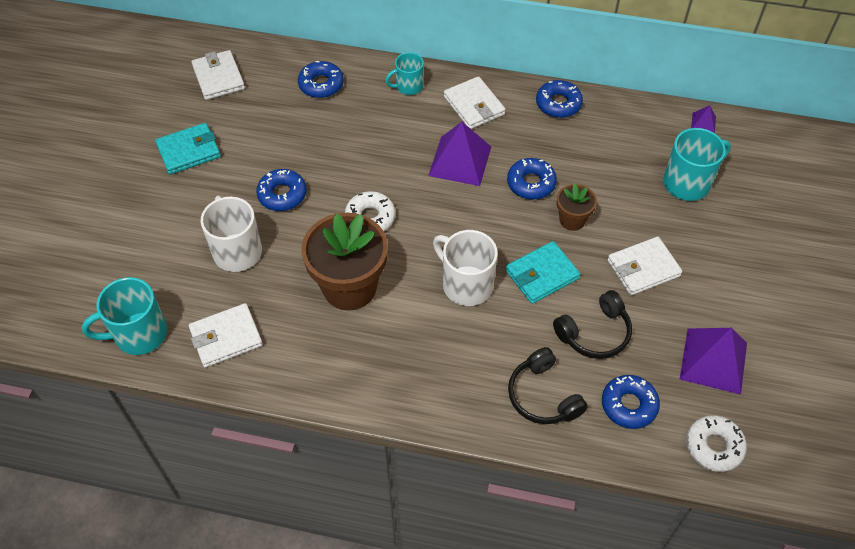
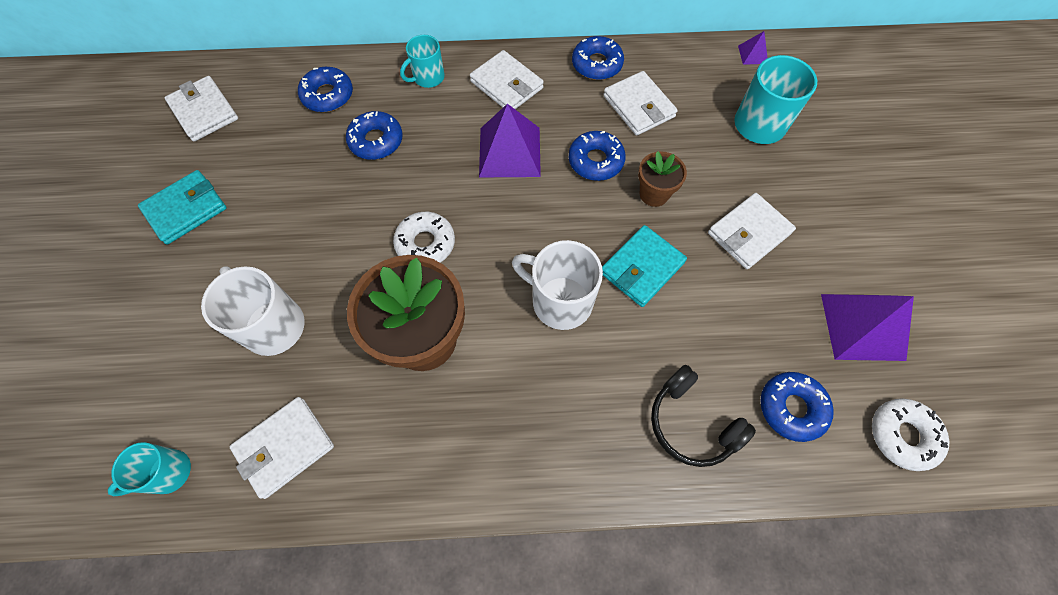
camera: 15 degrees left, 10 degrees up
turquoise mug [82,277,167,355] -> turquoise mug [108,442,191,496], size x0.62
blue donut [256,169,307,211] -> blue donut moved to [346,111,403,160]
black headphones [553,290,632,359] -> none
none -> white wallet [603,71,678,135]

